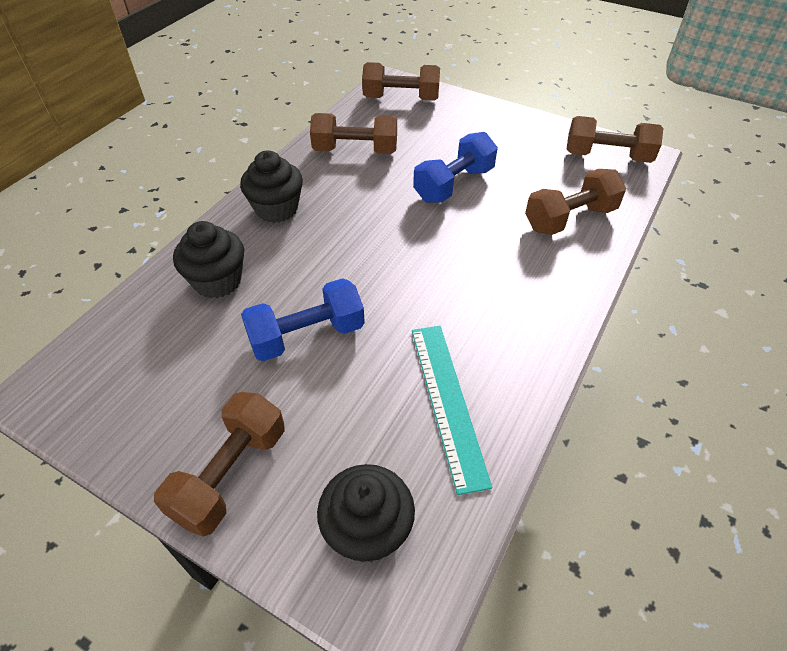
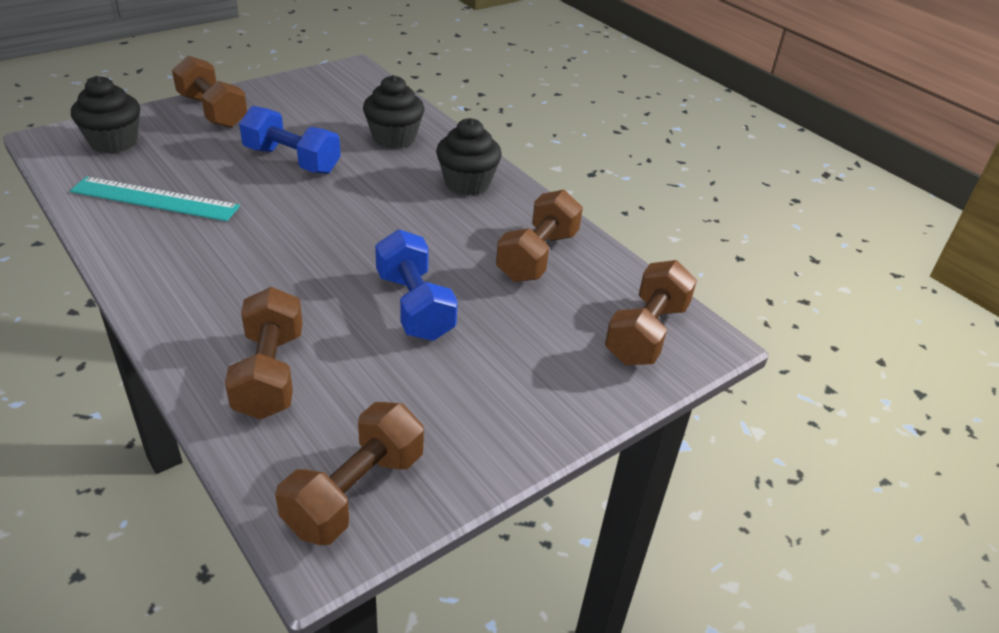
camera: 110 degrees right, 10 degrees down
blue dumbbell [241,278,365,361] -> blue dumbbell turned 60 degrees counterclockwise [239,106,341,174]

